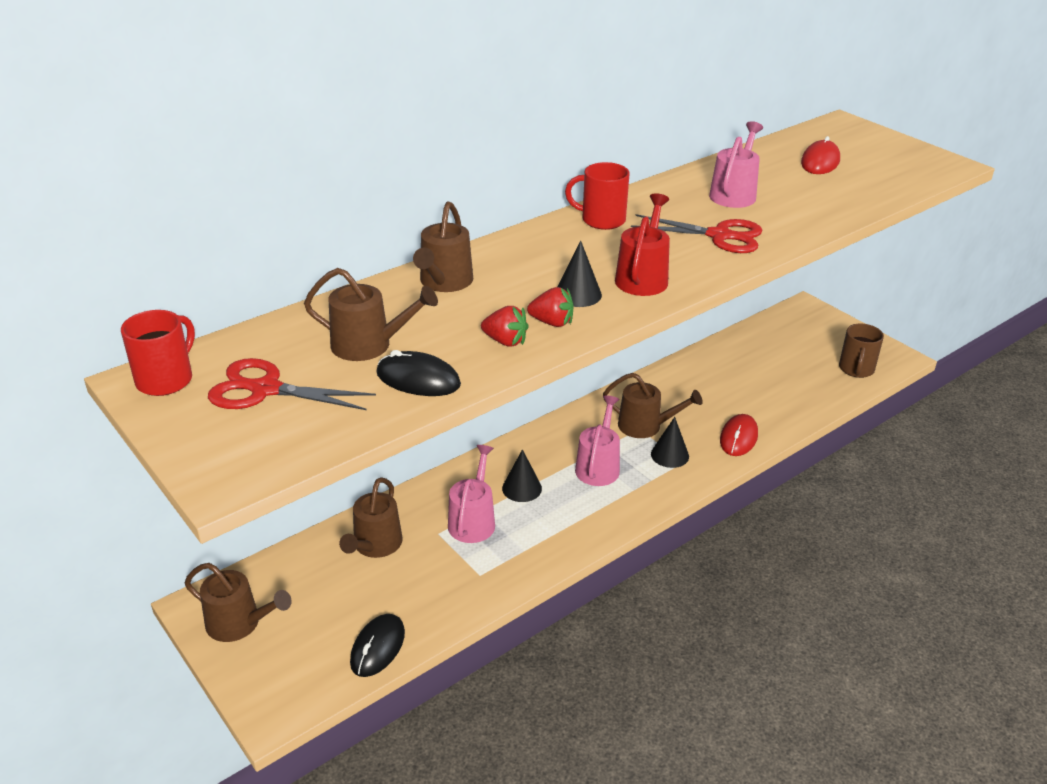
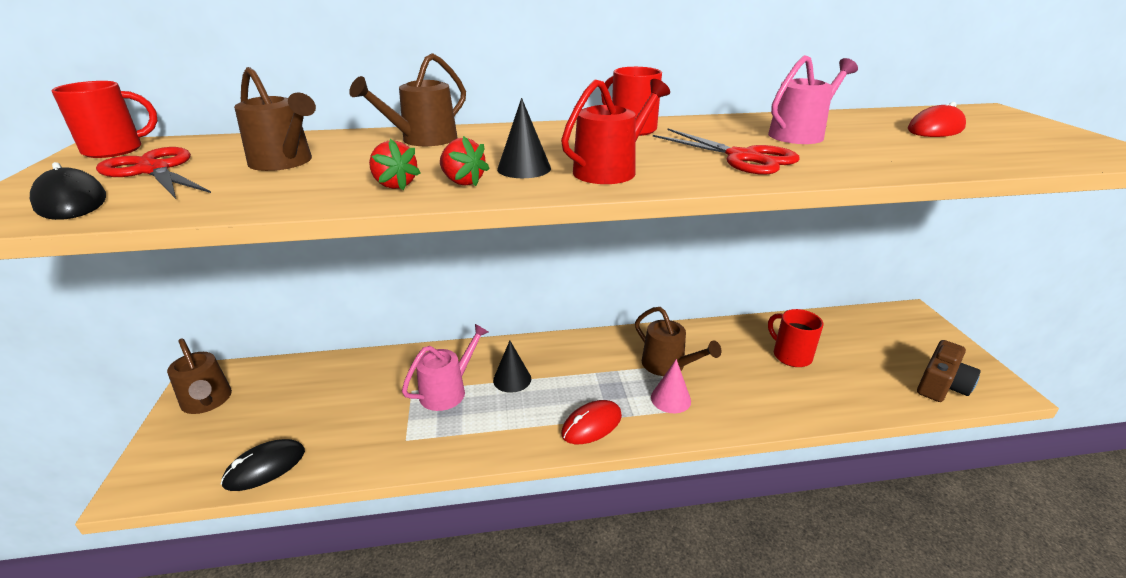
camera: 30 degrees right, 5 degrees down
brown watering can [339,477,403,558] -> none
black mouse [376,350,461,396] -> black mouse moved to [30,162,106,220]
pink watering can [575,395,620,486] -> none
black cone [651,417,689,468] -> pink cone [651,359,691,413]
red mouse [720,414,758,456] -> red mouse moved to [561,400,622,444]
brown mug [839,324,884,378] -> brown camera [917,340,981,402]
none -> red mug [768,309,823,367]

